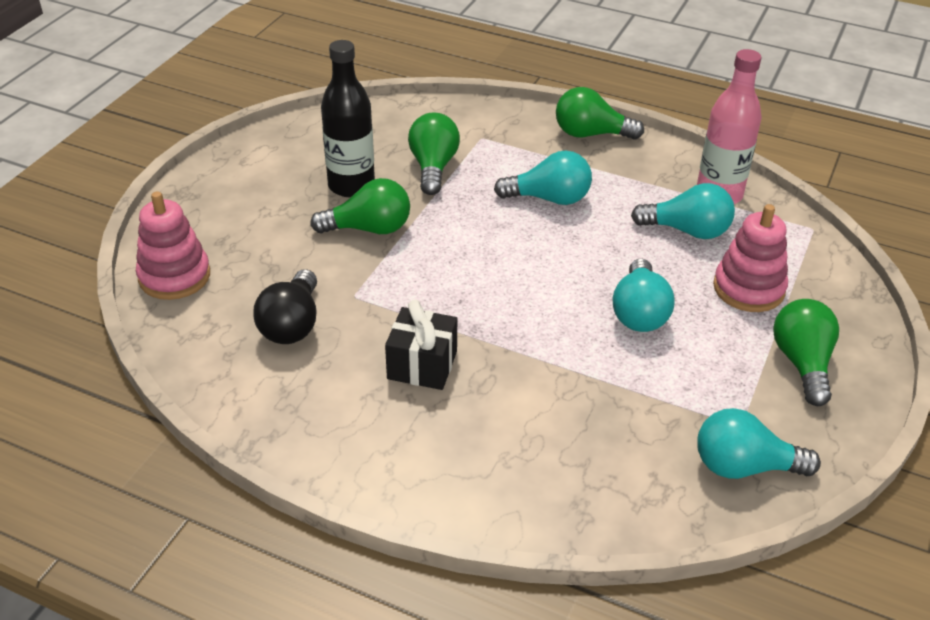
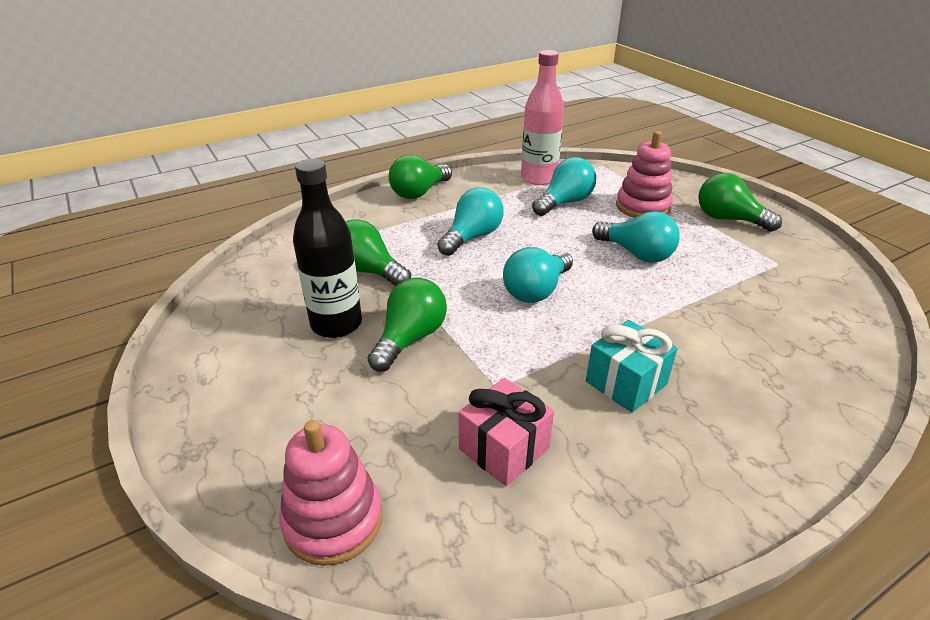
camera: 55 degrees left, 5 degrees down
black light bulb [253,269,317,344] -> pink gift [459,378,554,486]
black gift [385,300,457,390] -> turquoise gift [586,320,678,413]
turquoise light bulb [697,408,821,479] -> turquoise light bulb moved to [503,247,573,303]

